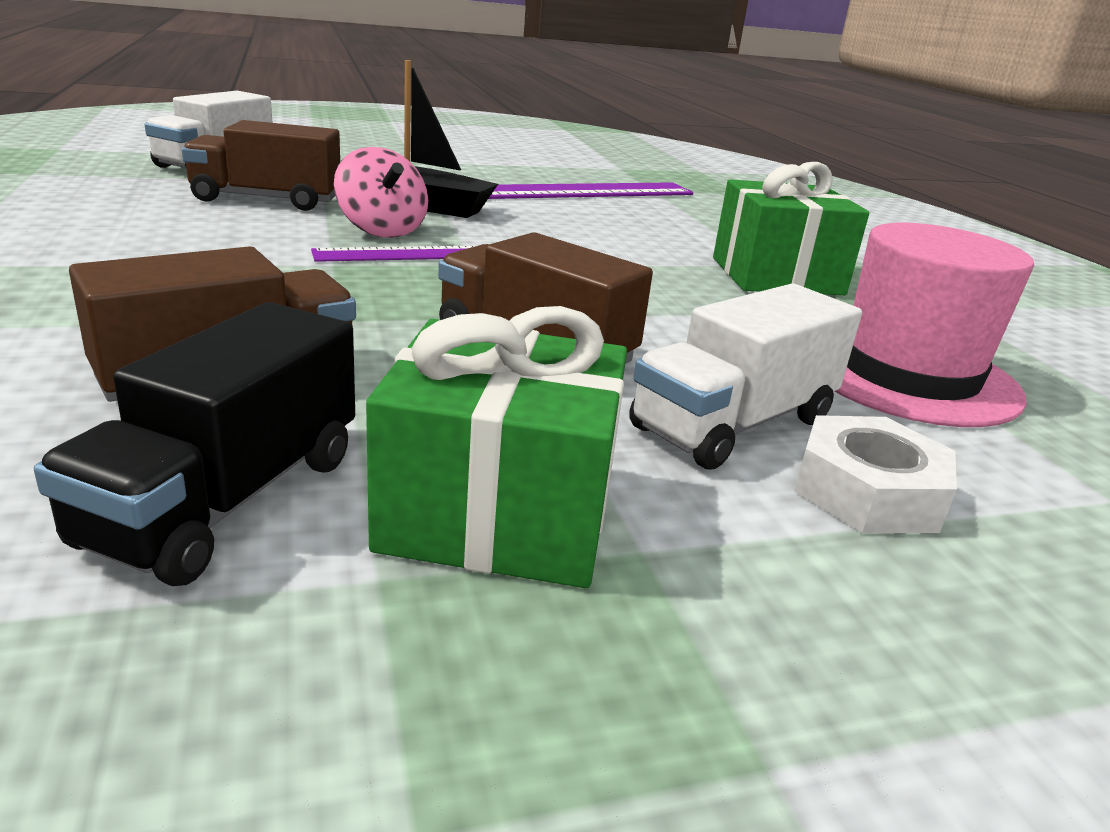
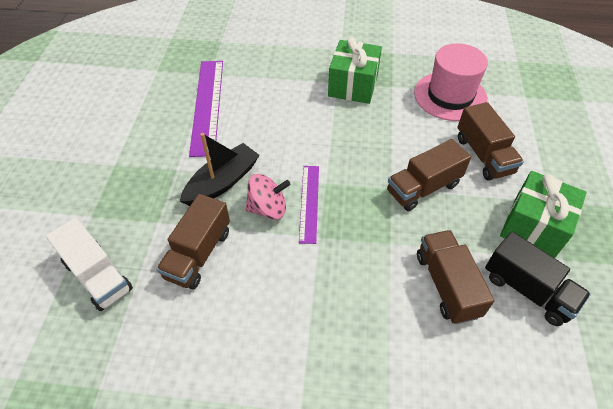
camera: 65 degrees left, 25 degrees up
white truck [629,284,862,470] -> brown truck [458,102,524,181]
white nut [794,415,957,533] -> none

